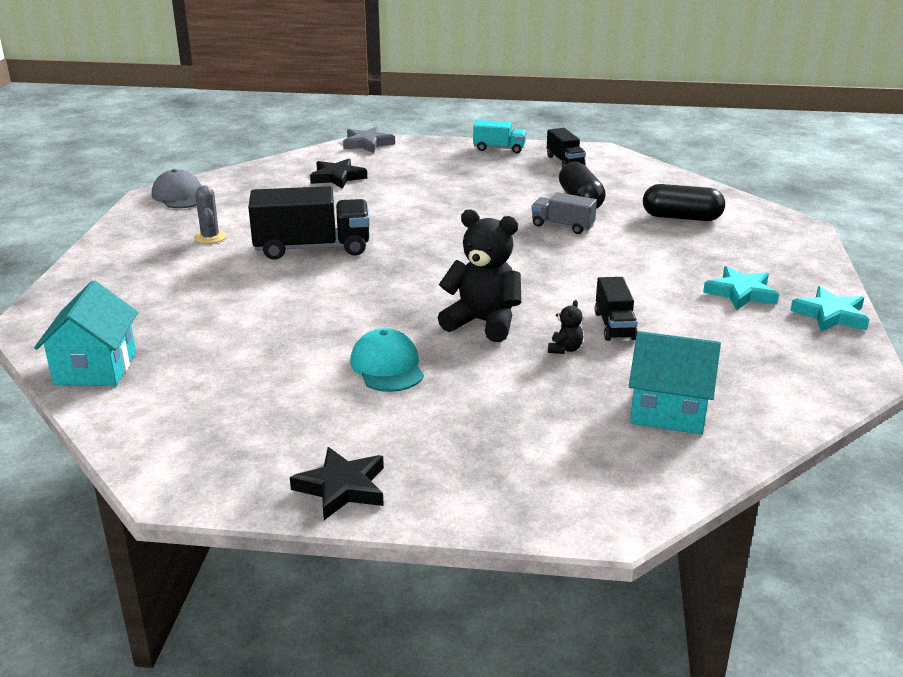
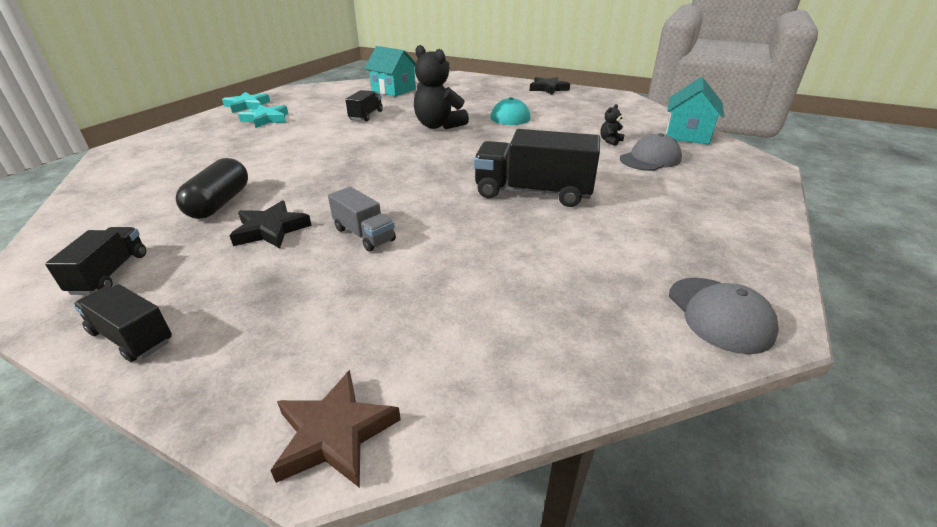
camera: 160 degrees left, 5 degrees up
grey cactus [194,185,226,244] -> none
black star [310,158,367,189] -> black star moved to [229,200,312,248]
grey star [343,127,395,153] -> brown star [270,370,401,488]
turquoise truck [473,120,527,153] -> black truck [73,284,172,362]
grey truck [531,192,597,234] -> grey truck moved to [328,187,396,252]
black teddy bear [548,300,583,354] -> black teddy bear moved to [600,104,625,146]
black capsule [643,184,725,221] -> none
none -> grey cap [620,133,682,171]

